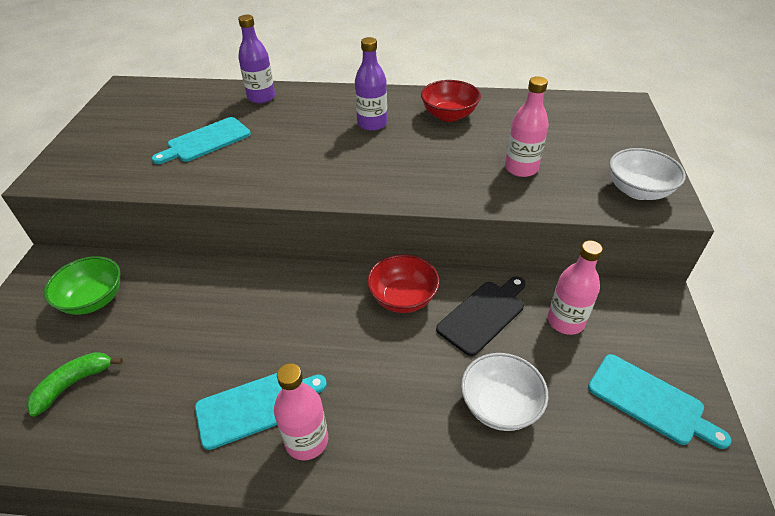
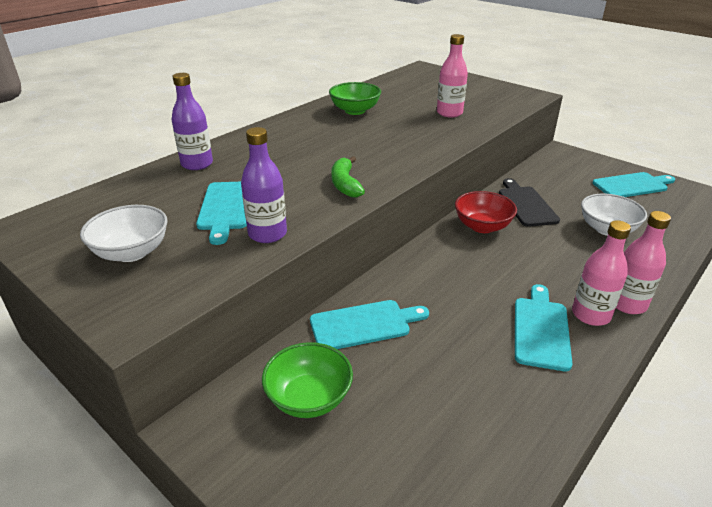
camera: 55 degrees left, 10 degrees down
green banana [26,352,123,417] -> green banana moved to [331,156,365,198]
purple bottle [355,37,387,131] -> purple bottle moved to [241,127,287,243]
red bowl [421,80,481,122] -> green bowl [329,82,381,115]
pink bottle [548,240,603,335] -> pink bottle moved to [616,211,671,314]
white bowl [609,148,686,200] -> white bowl moved to [80,205,168,262]
none -> turquoise cutting board [310,300,429,349]

